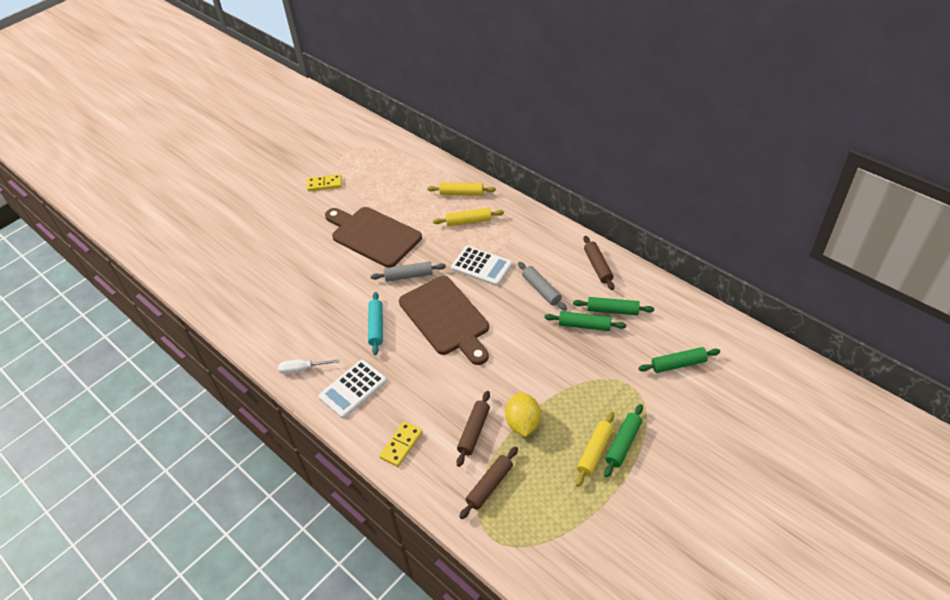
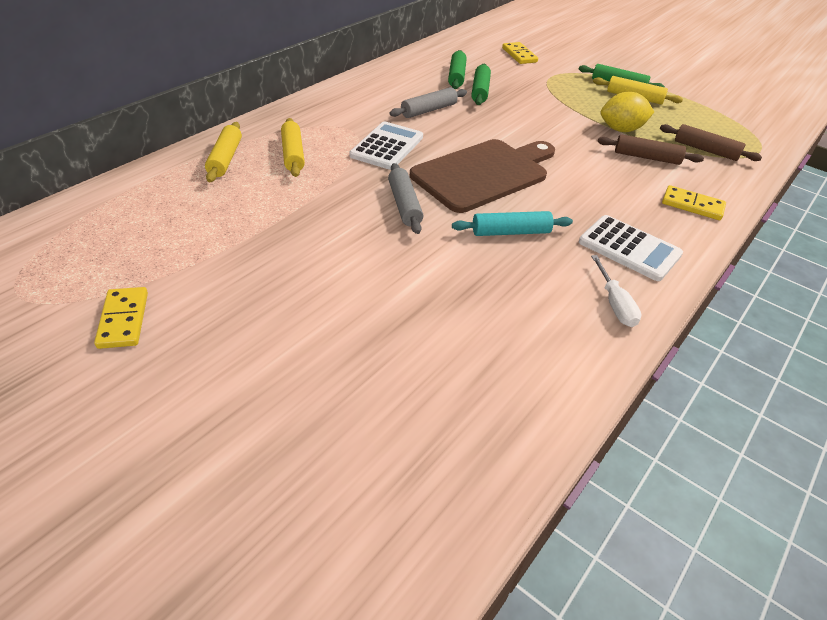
camera: 100 degrees left, 5 degrees down
brown cutting board [325,207,422,268] -> none
brown rolling pin [583,236,614,290] -> none
green rolling pin [638,347,720,373] -> yellow domino [502,42,538,64]

